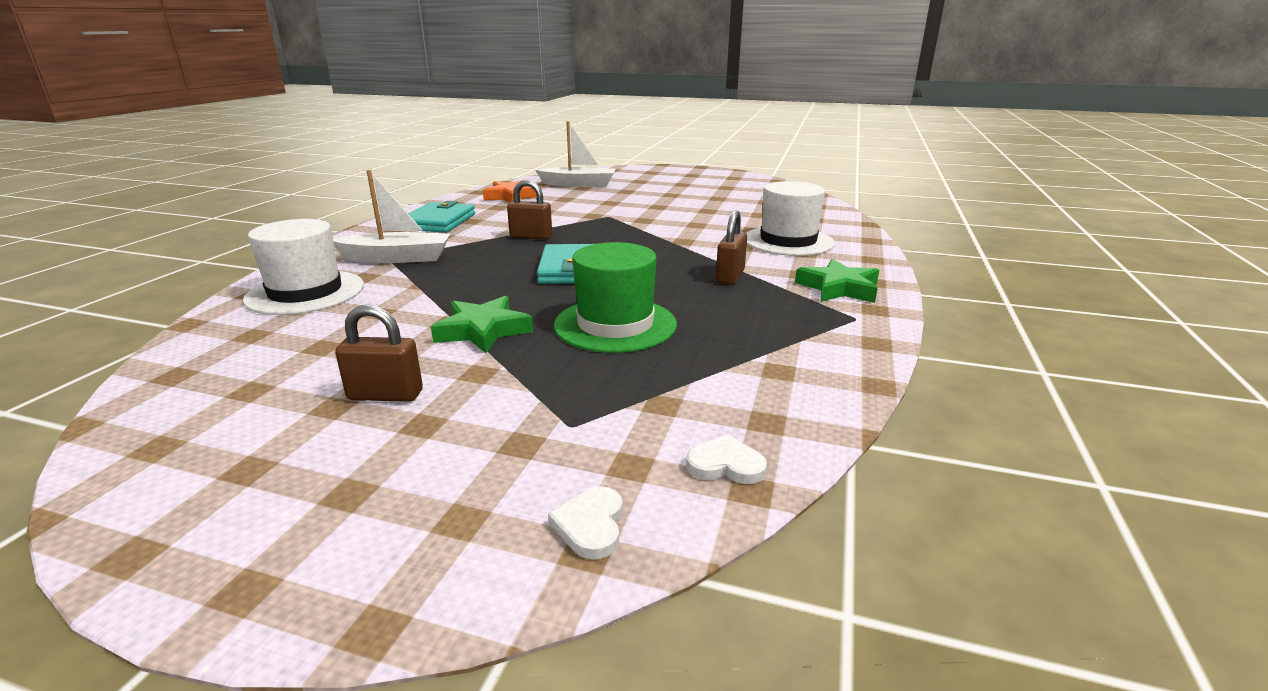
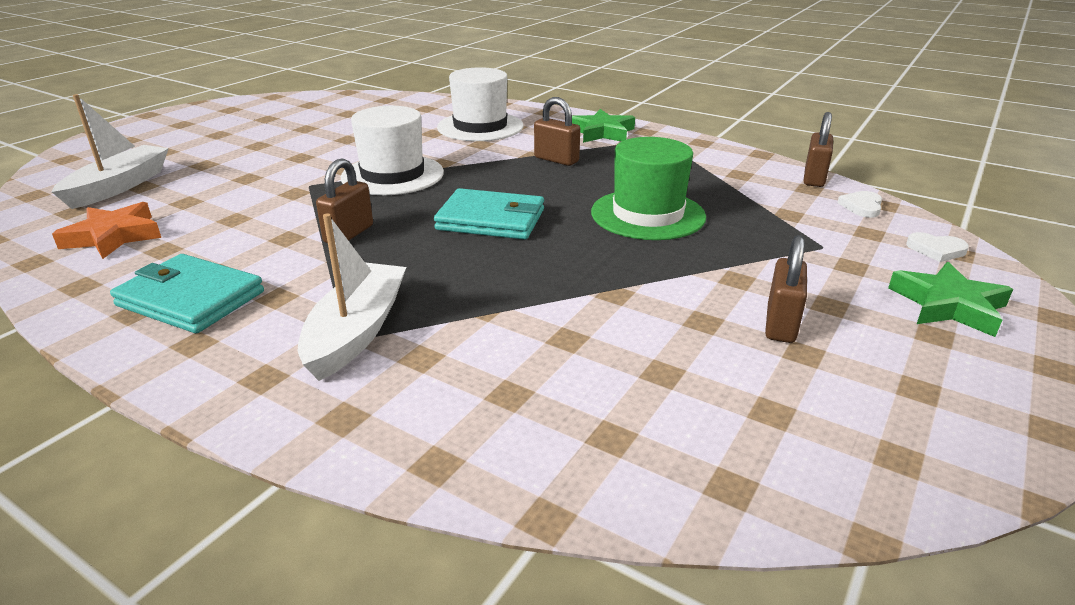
camera: 75 degrees left, 5 degrees up
white hat [243,219,364,315] -> white hat moved to [341,106,444,195]
green star [431,296,533,353] -> green star moved to [888,262,1013,337]
none -> brown padlock [804,112,833,187]

